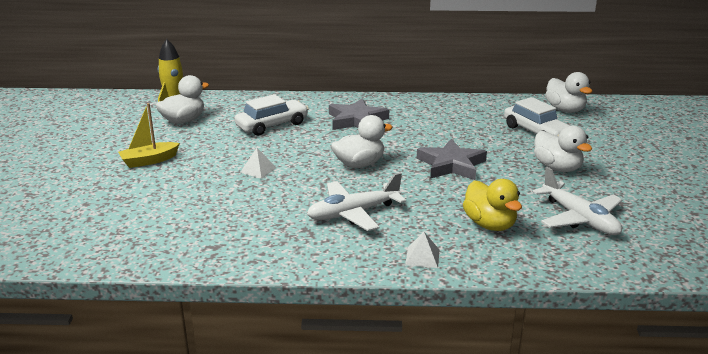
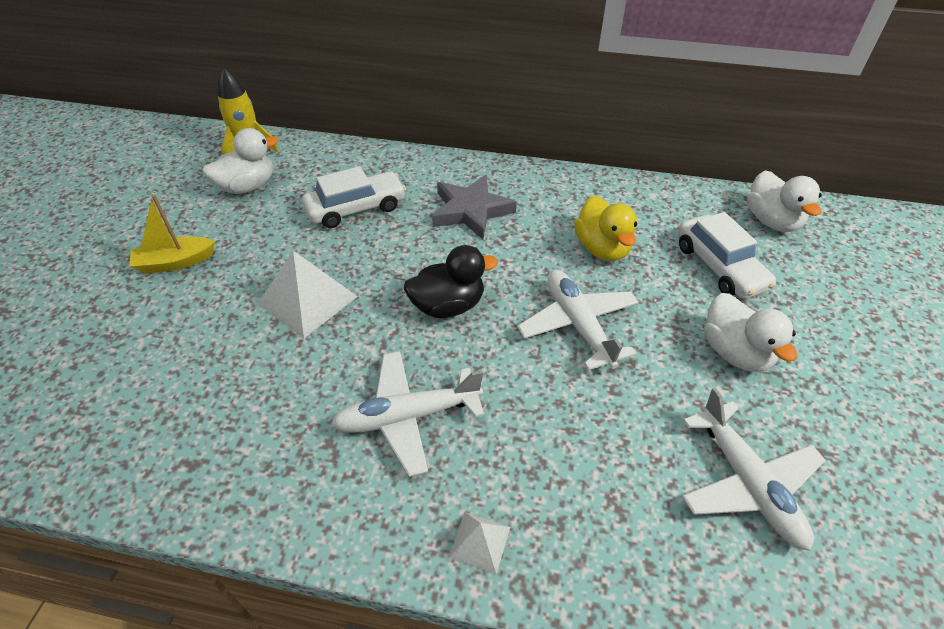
camera: 10 degrees right, 20 degrees up
white pyramid [240,148,277,179] -> white pyramid [258,251,358,338], size x1.93
white duck [331,115,393,168] -> black duck [404,245,498,318]
grey star [417,139,487,180] -> white plane [517,270,639,370]
yellow duck [463,179,522,231] -> yellow duck moved to [574,196,637,261]

